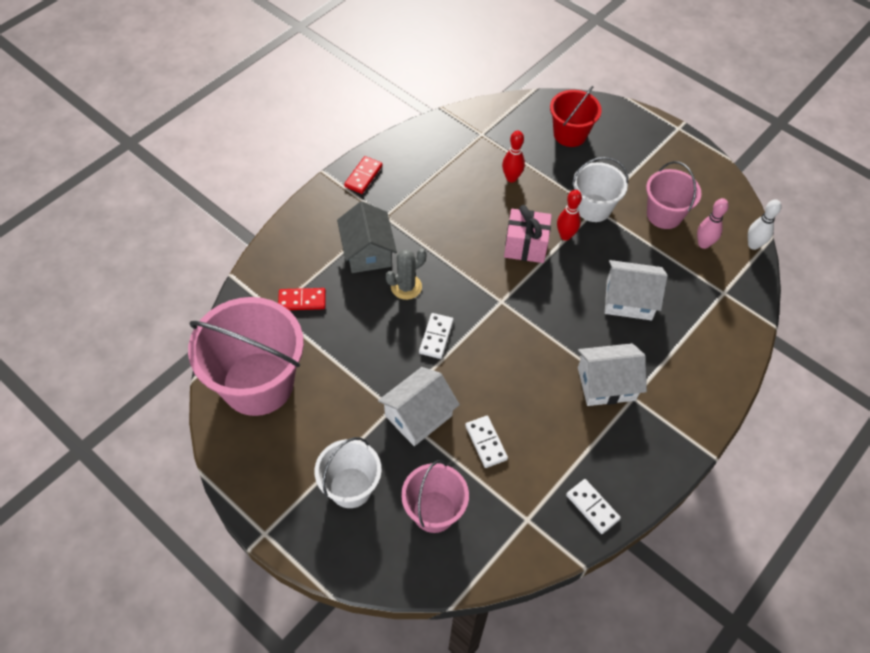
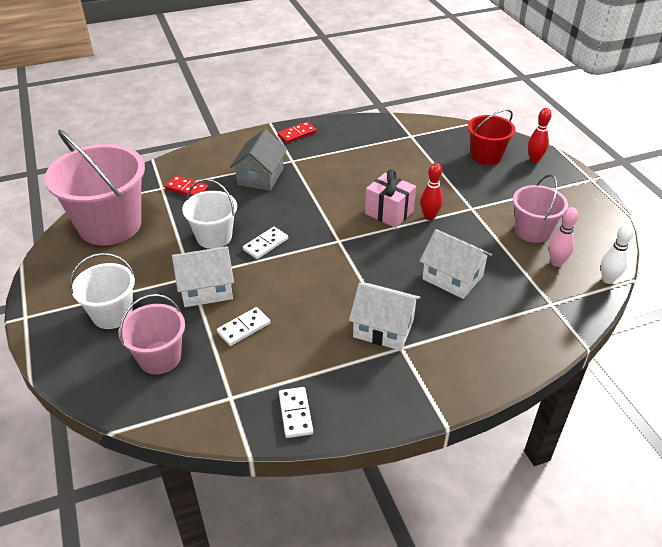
camera: 30 degrees right, 15 degrees down
grey cactus [386,249,426,300] -> none
white domino [465,416,508,468] -> white domino turned 45 degrees clockwise [217,307,270,346]
red bowling pin [502,131,525,182] -> red bowling pin moved to [528,108,552,163]
white bucket [572,157,628,222] -> white bucket moved to [182,179,237,249]

